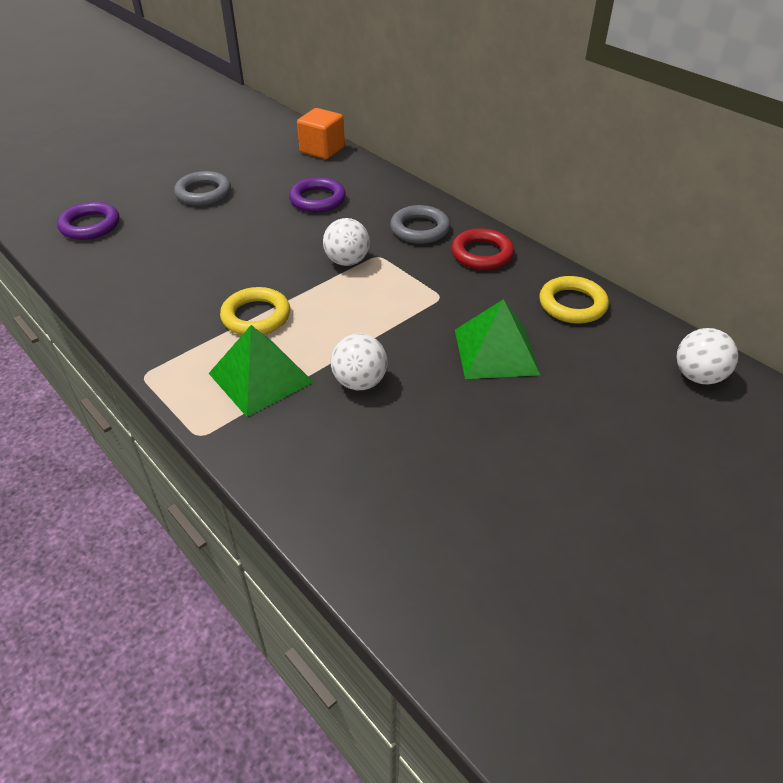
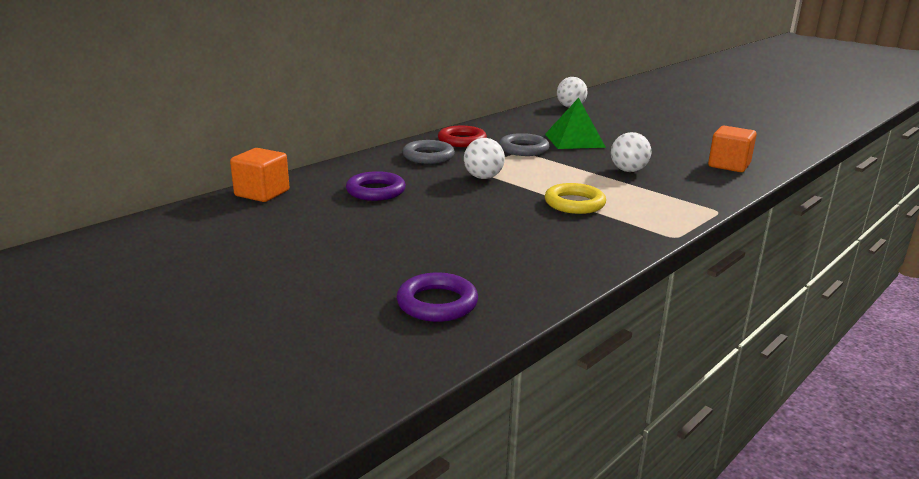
camera: 95 degrees left, 20 degrees down
grey ring [174,171,231,206] -> grey ring moved to [499,133,550,156]
green pyramid [209,325,313,417] -> none
yellow ring [539,276,609,324] -> none
none -> orange cube [708,126,757,172]

